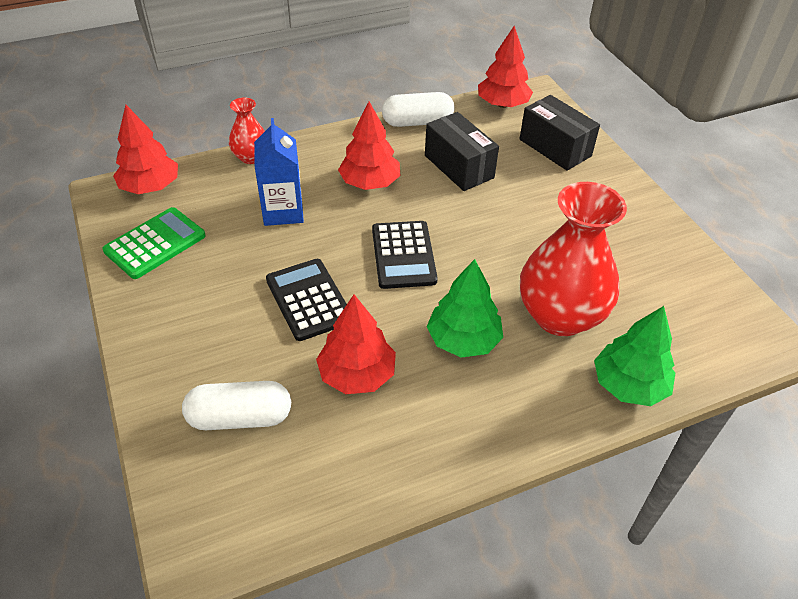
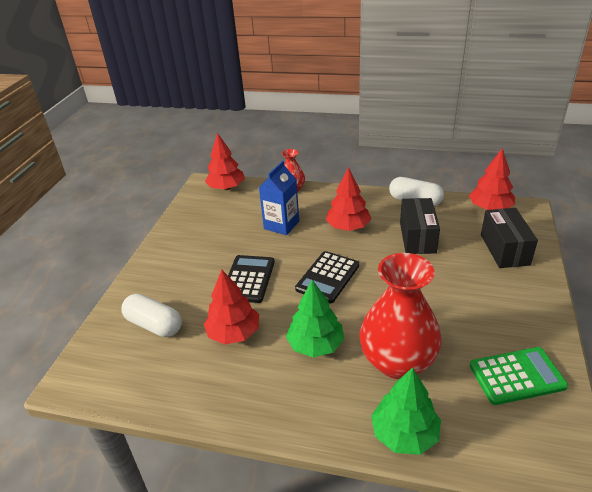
camera: 40 degrees right, 10 degrees down
green calculator [102,207,206,279] -> green calculator moved to [470,347,568,405]

